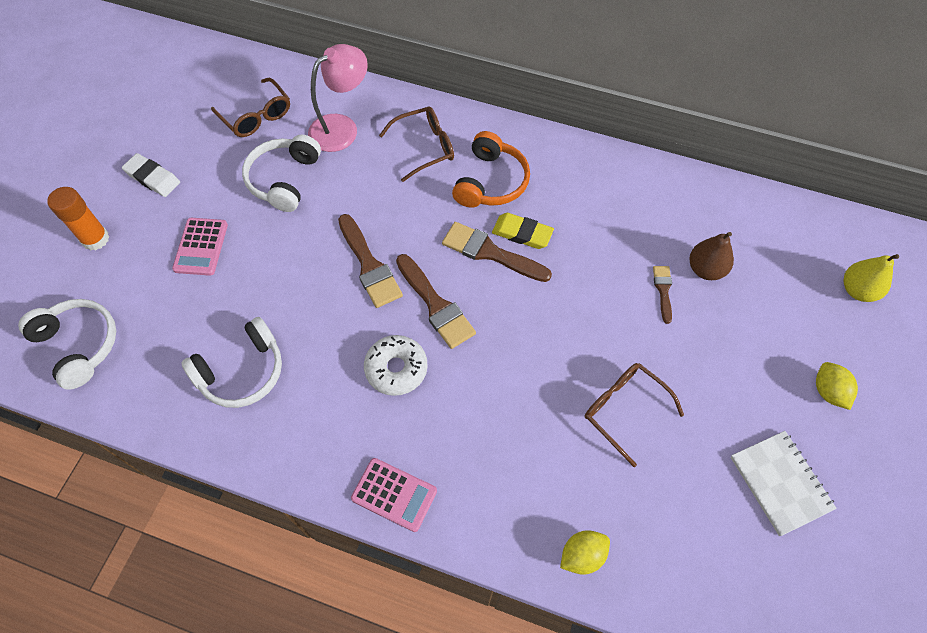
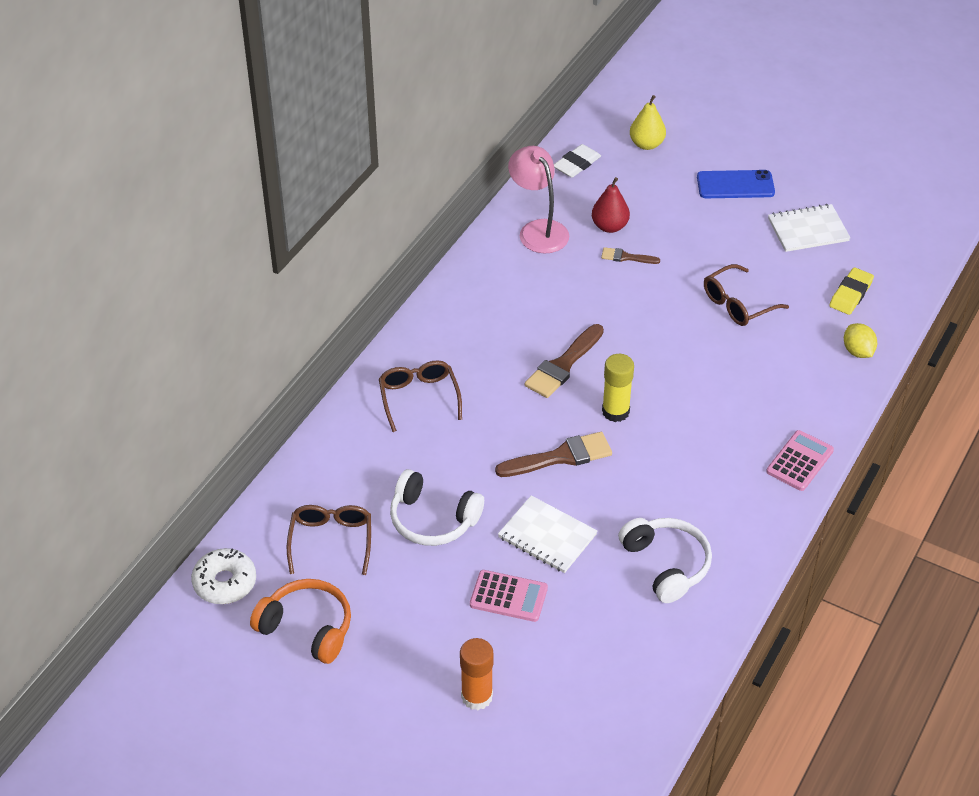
camera: 80 degrees left, 15 degrees down
white headphones [18,299,116,390] -> none
white eraser [122,153,180,197] -> white eraser moved to [554,144,601,178]
brown glasses [211,78,290,137] -> brown glasses turned 60 degrees counterclockwise [287,505,371,575]
pink lamp [308,44,368,152] -> pink lamp moved to [508,146,569,253]
white donut [364,335,428,396] -> white donut moved to [191,548,256,604]
brown brush [396,254,476,349] -> yellow glue stick [602,354,634,422]
orange headphones [452,131,530,208] -> orange headphones moved to [250,579,351,664]
yellow eraser [492,213,554,249] -> yellow eraser moved to [829,267,874,315]
brown pear [689,232,734,280] -> red pear [592,177,630,233]
yellow lemon [816,362,858,410] -> blue phone [697,170,775,198]
none -> white notebook [498,495,597,573]

